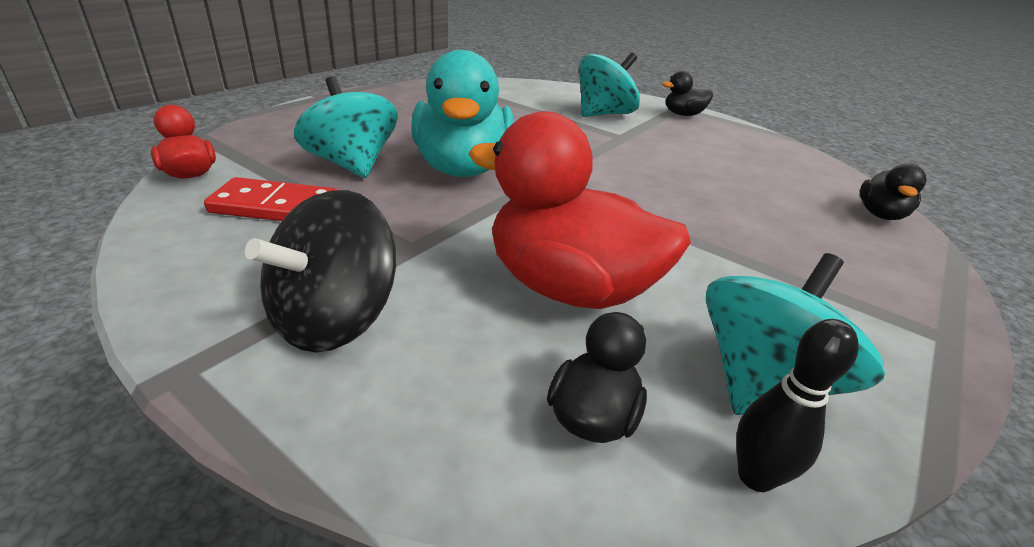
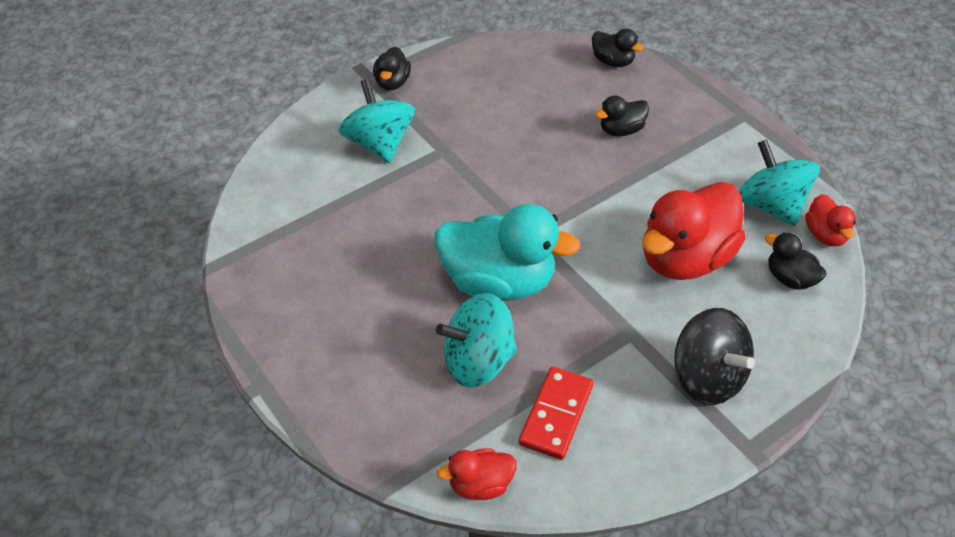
camera: 70 degrees left, 15 degrees up
black bowling pin [736,319,859,492] -> red duck [805,194,856,246]
none -> black duck [595,95,649,136]

